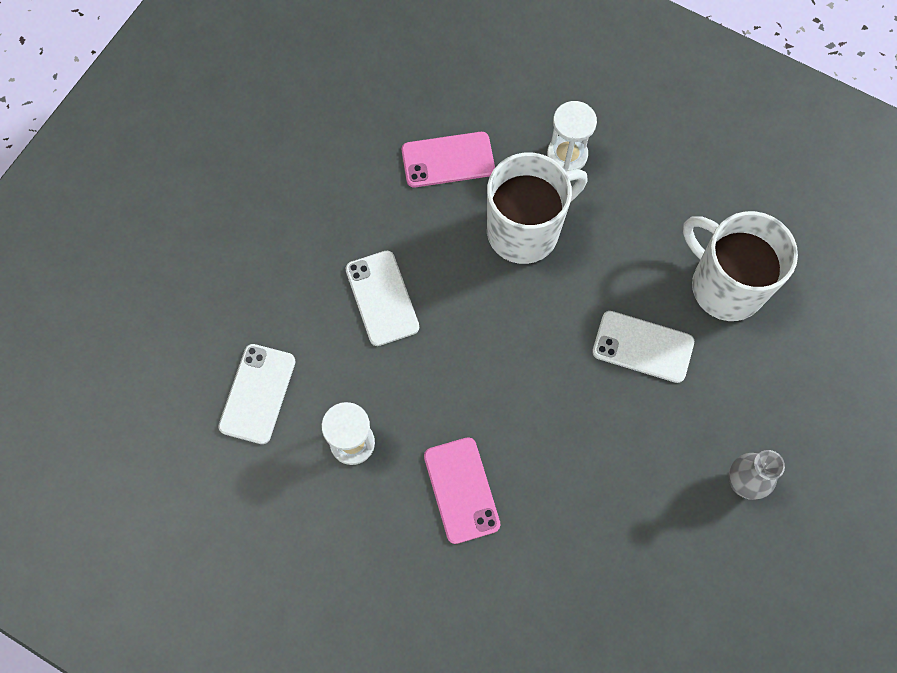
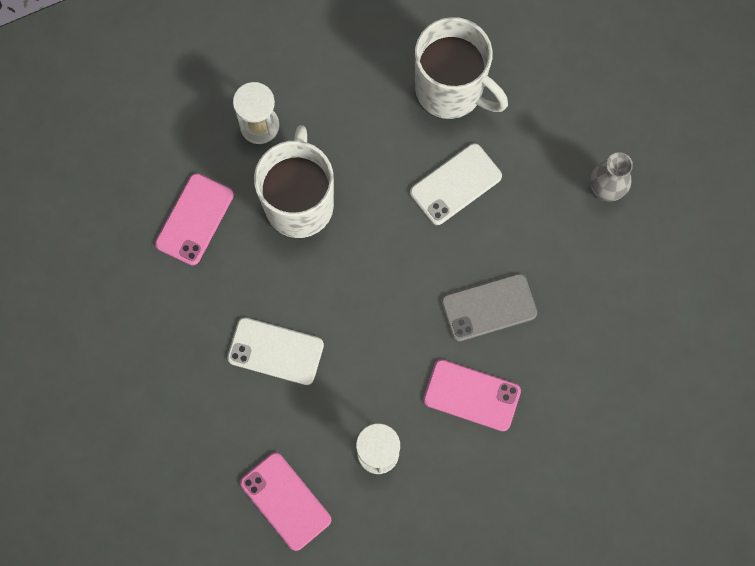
camera: 55 degrees left, 5 degrees up
white phone [218,344,295,444] -> pink phone [240,453,332,551]
white mug [683,211,798,321] -> white mug turned 135 degrees counterclockwise [415,17,508,119]
none -> grey phone [441,273,537,342]

